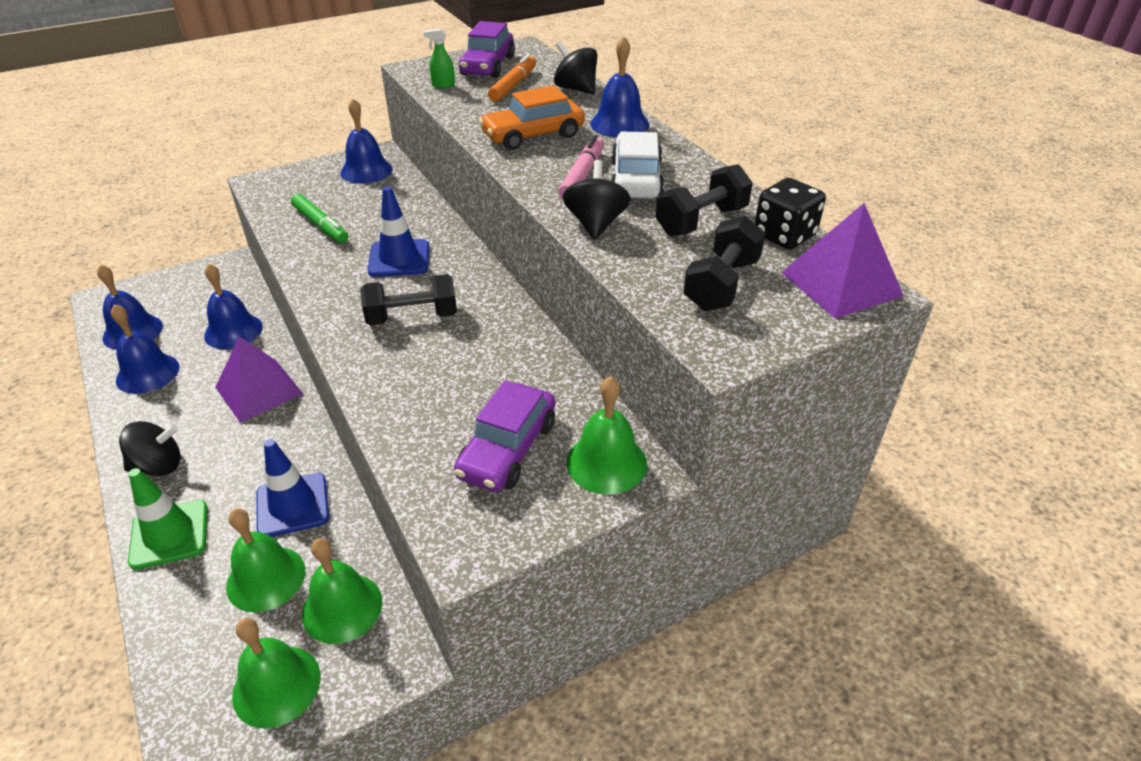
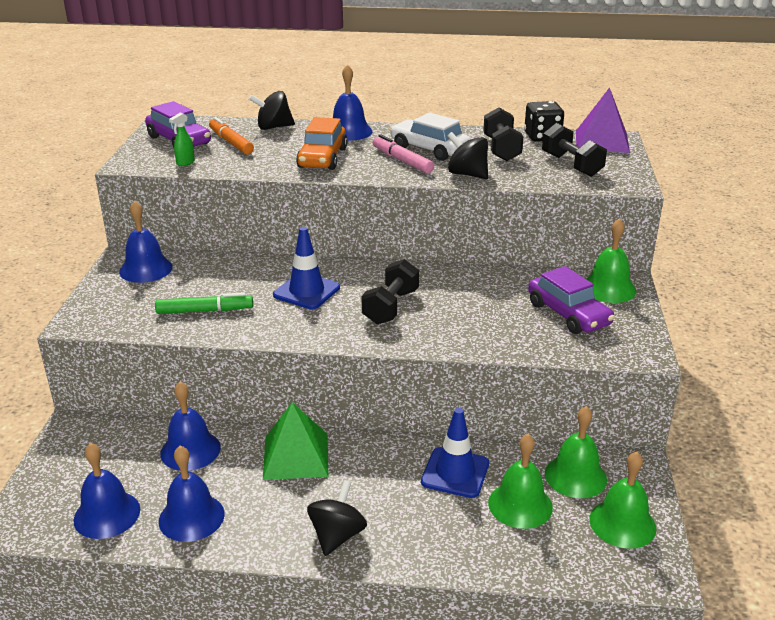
camera: 55 degrees left, 10 degrees down
green traffic cone [128,468,207,570] -> none
purple pyramid [215,336,303,423] -> green pyramid [263,402,328,480]

